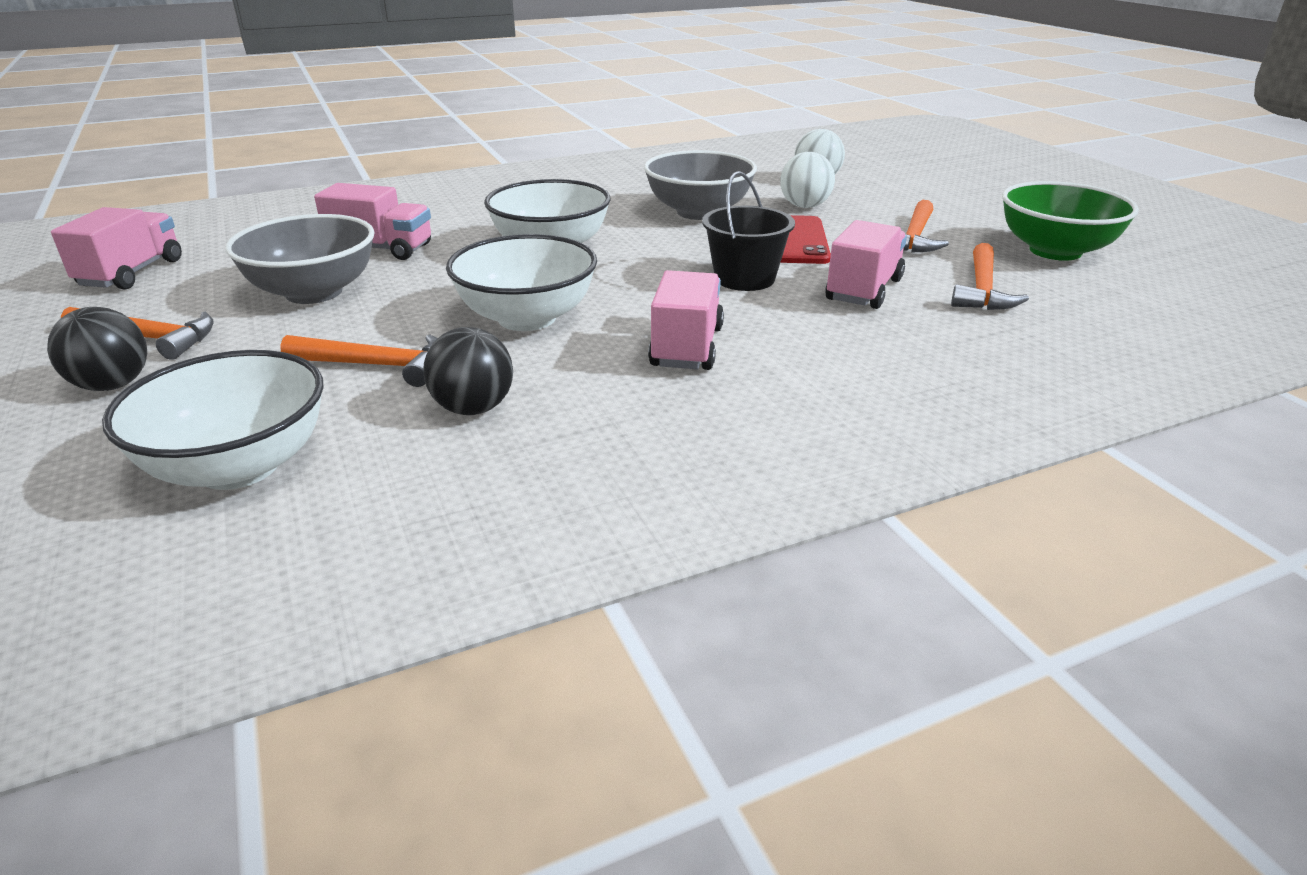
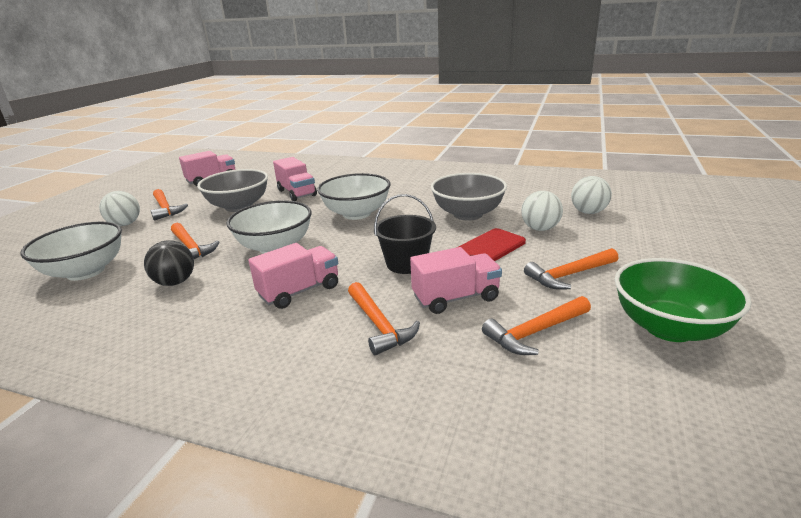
camera: 45 degrees right, 5 degrees down
black ball [47,307,147,391] -> white ball [99,191,140,226]
none -> orange hammer [348,282,420,355]

